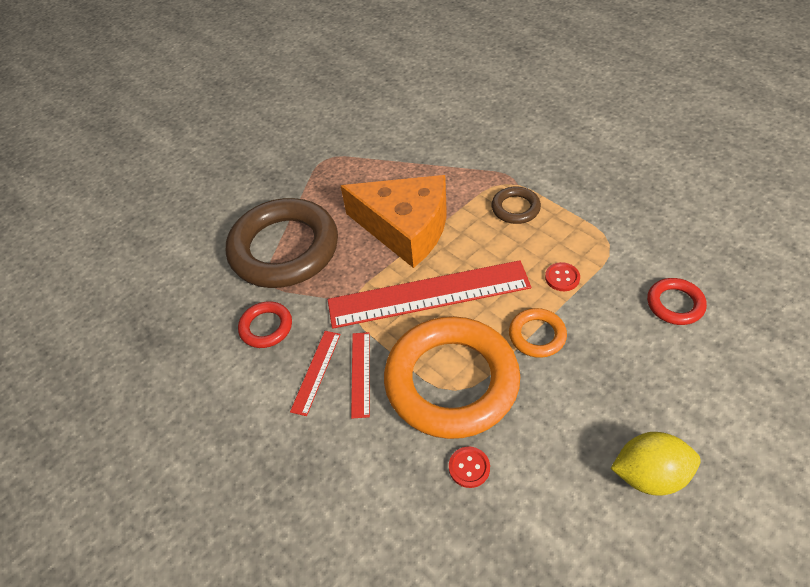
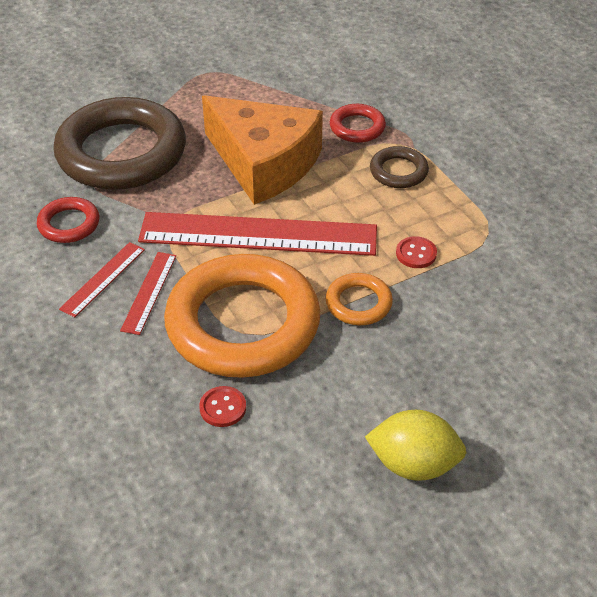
camera: 10 degrees right, 5 degrees down
red ring [647,278,707,325] -> red ring moved to [330,104,386,143]

